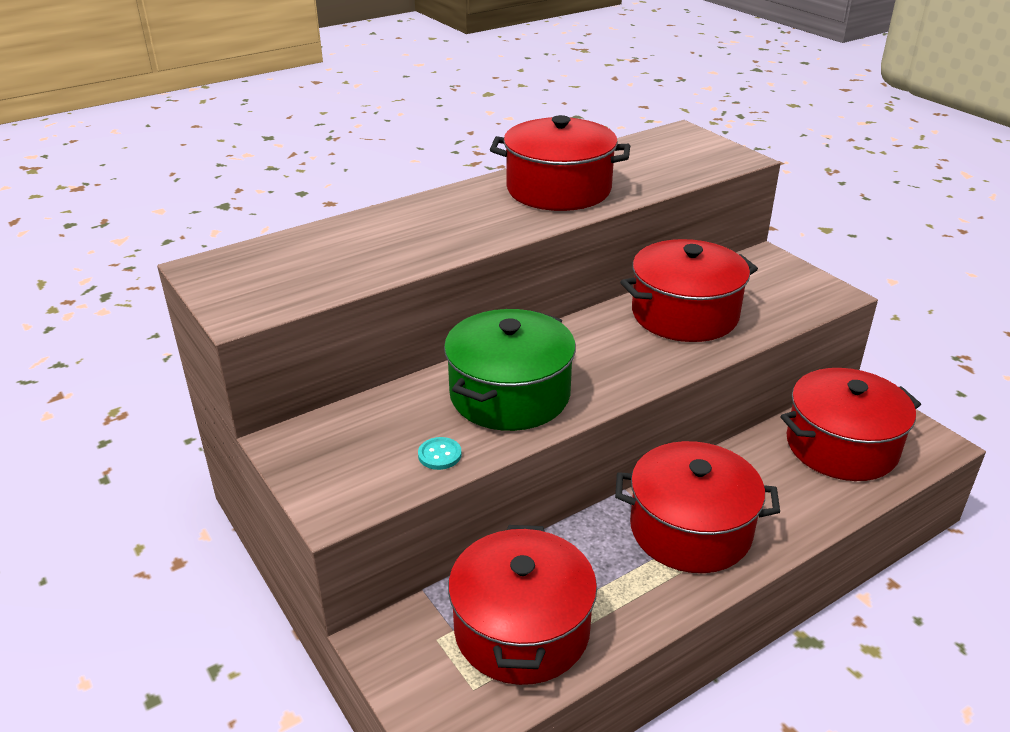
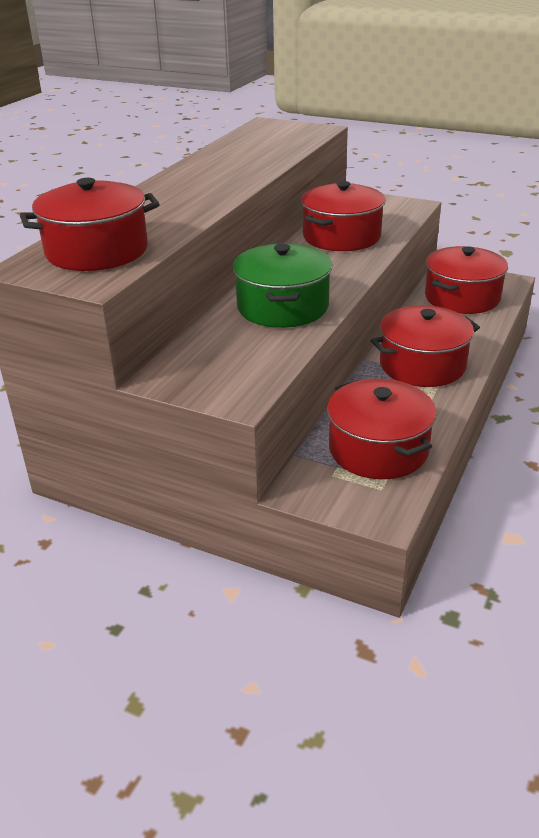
camera: 30 degrees left, 0 degrees up
turquoise button [418,437,462,470] -> none
red pot [490,115,630,211] -> red pot moved to [20,178,160,271]

